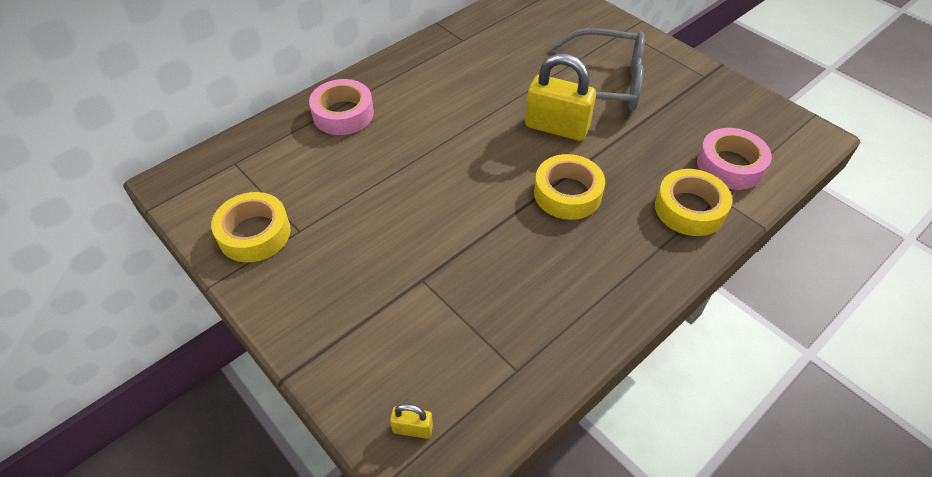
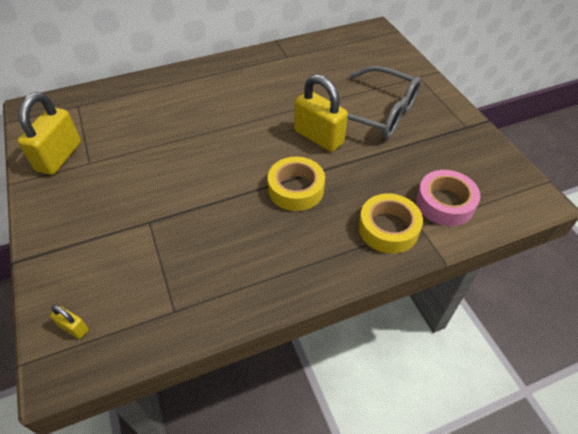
camera: 20 degrees right, 0 degrees up
yellow tape [211,192,291,262] -> yellow padlock [18,92,81,175]
pink tape [309,79,374,135] -> none

